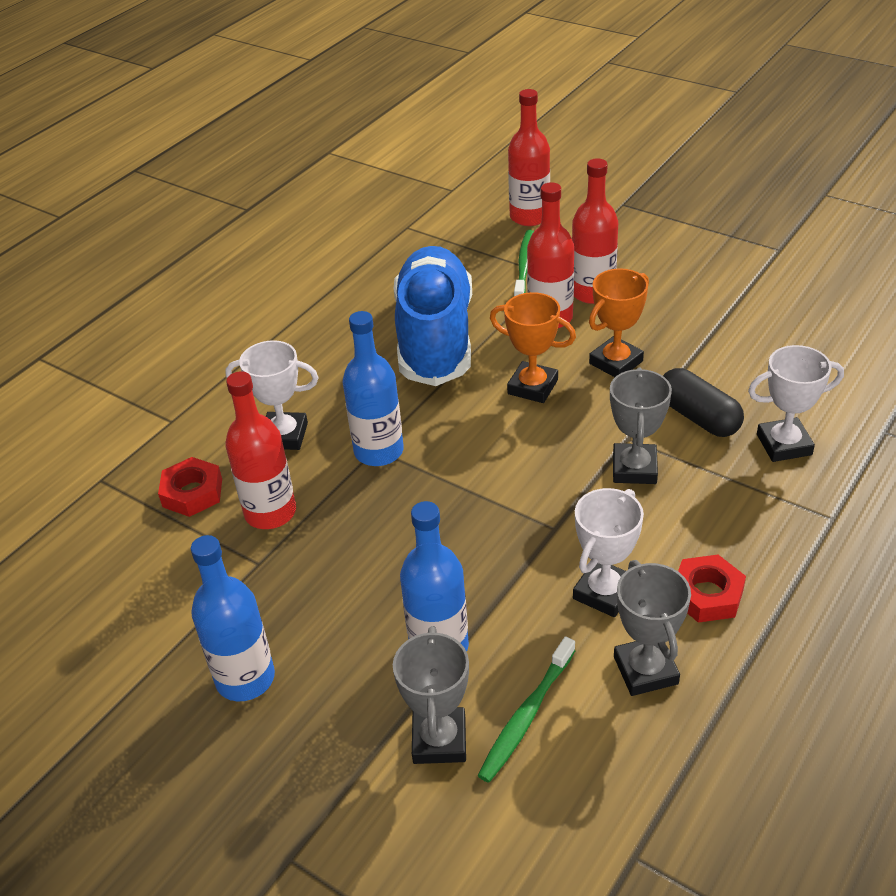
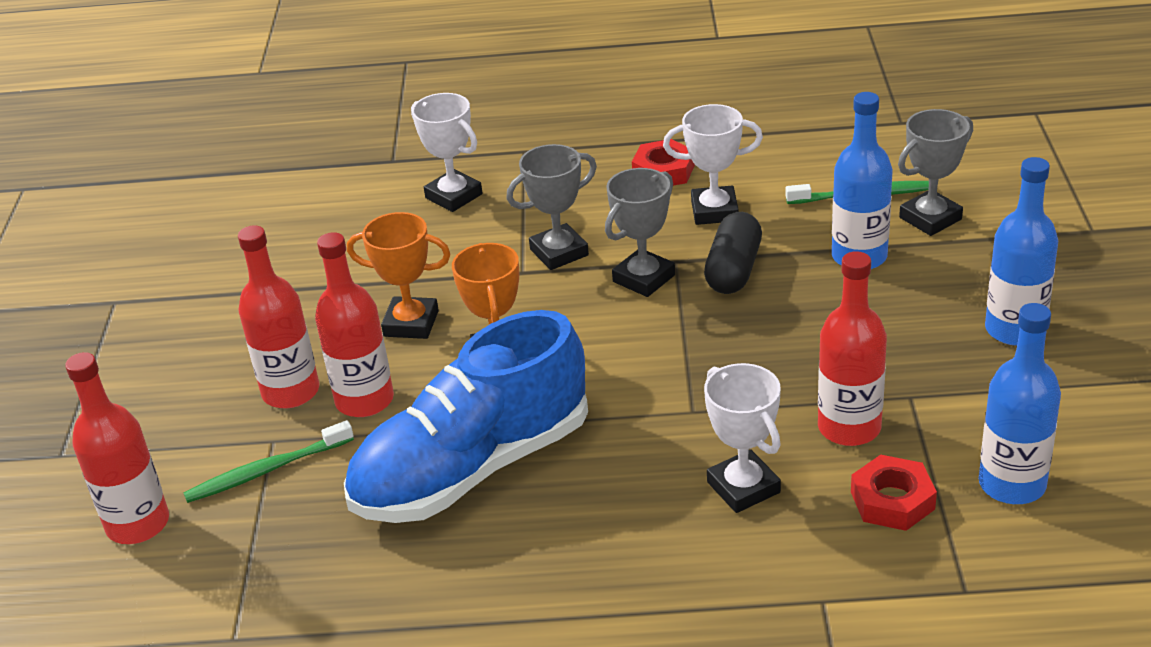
camera: 125 degrees left, 5 degrees down
blue bottle [343,311,404,466] -> blue bottle moved to [979,303,1061,504]
grey trophy [614,560,691,696] -> grey trophy moved to [605,168,675,297]
black capsule [663,368,744,437] -> black capsule moved to [704,212,762,294]

